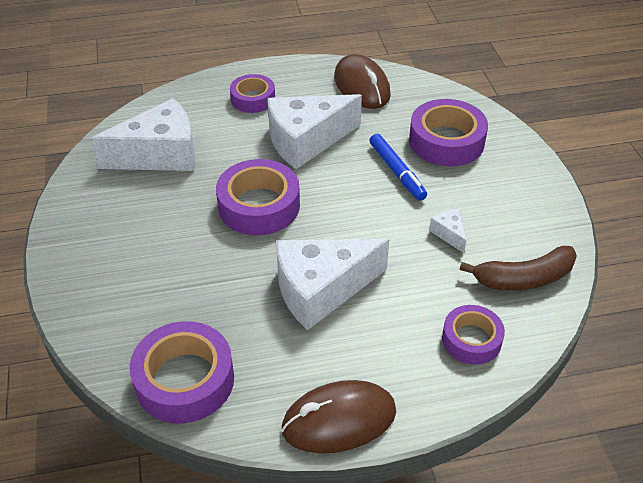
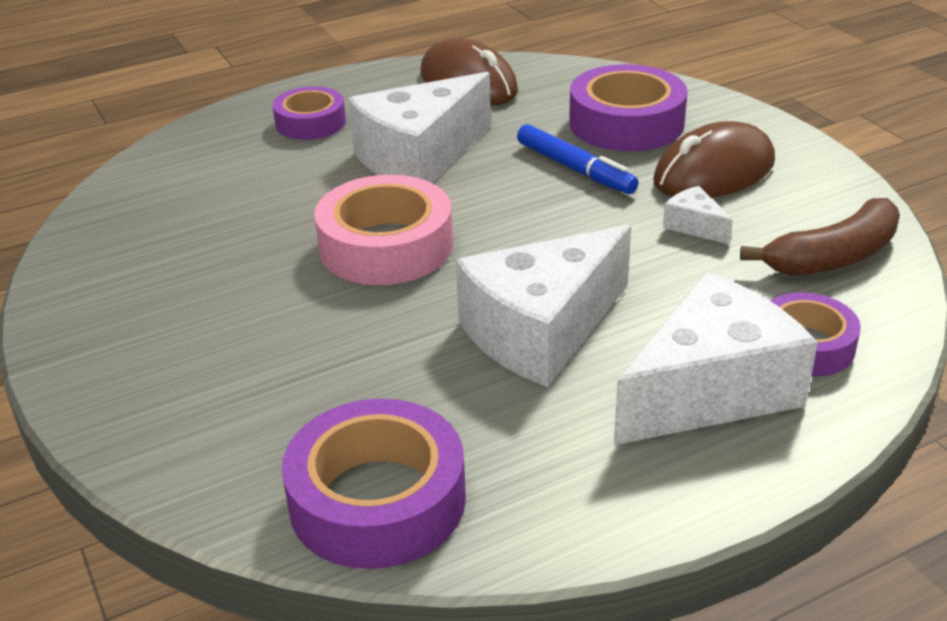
camera: 15 degrees left, 10 degrees down
white cheese [90,98,196,171] -> white cheese moved to [614,272,818,445]
purple tape [216,159,300,235] -> pink tape [314,175,453,285]
brown mouse [281,380,396,453] -> brown mouse moved to [653,121,775,198]

